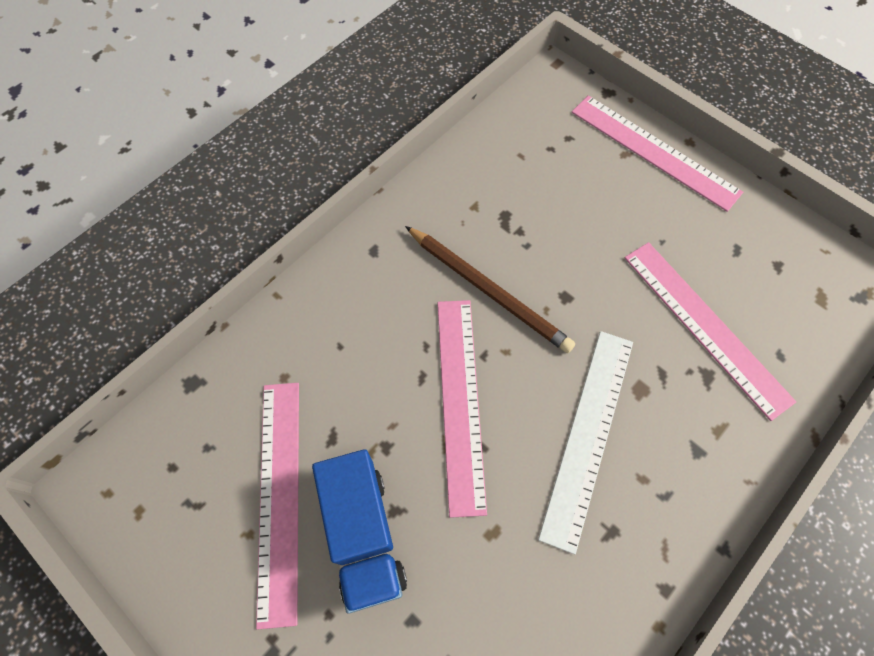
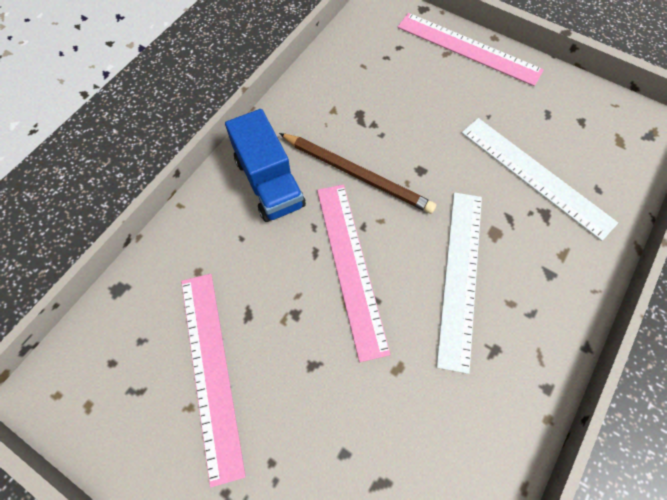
camera: 10 degrees left, 0 degrees up
blue truck [312,449,407,614] -> blue truck moved to [225,109,306,222]
pink ruler [625,242,796,421] -> white ruler [462,118,618,241]

